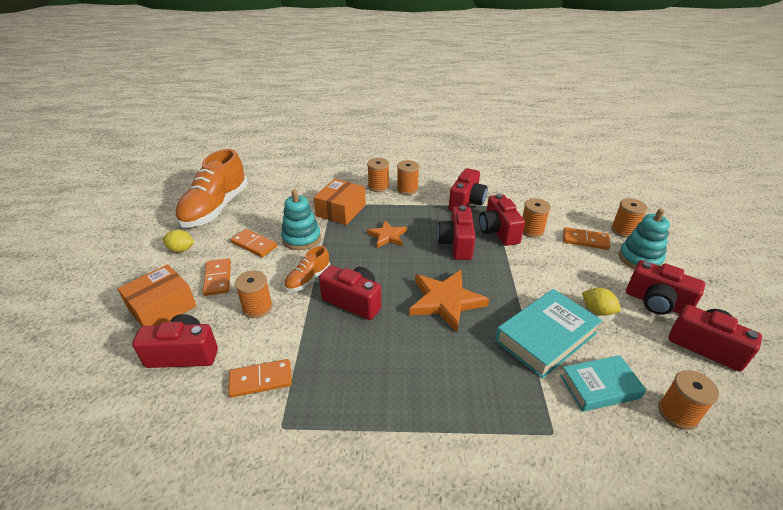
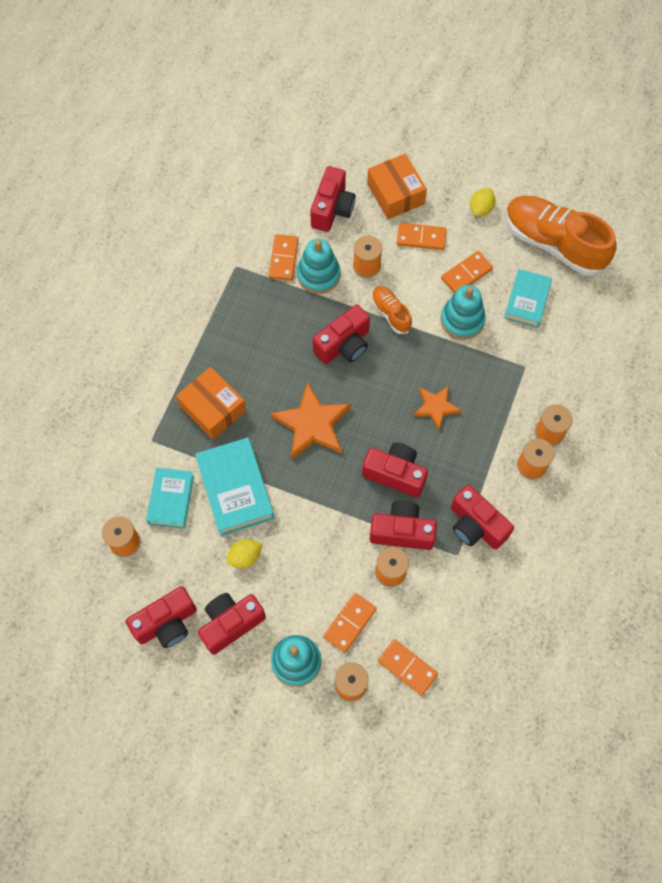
camera: 110 degrees right, 30 degrees up
orange box [313,179,366,225] -> orange box moved to [176,367,246,440]
none -> turquoise stacking toy [297,239,341,294]
none -> orange domino [378,639,438,696]
none -> turquoise book [504,269,552,328]

